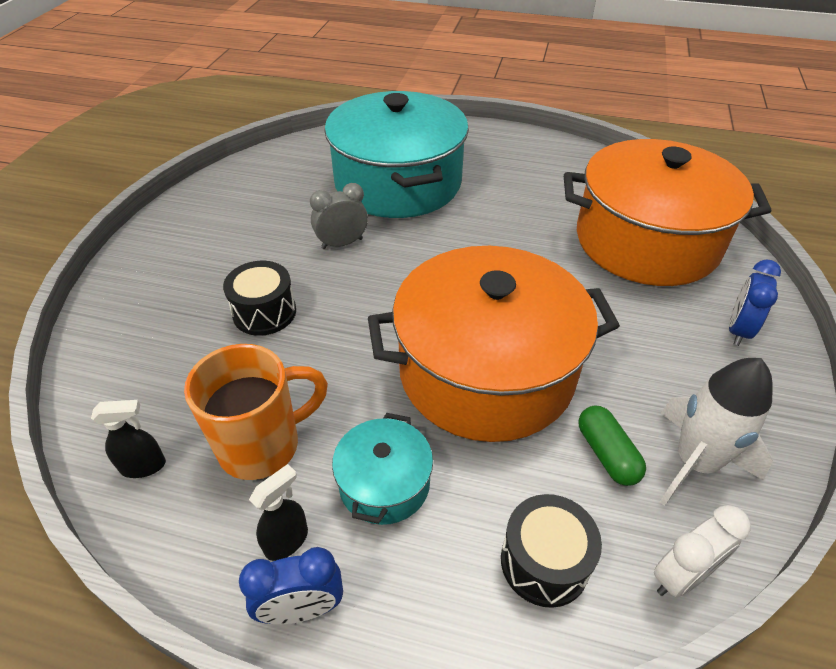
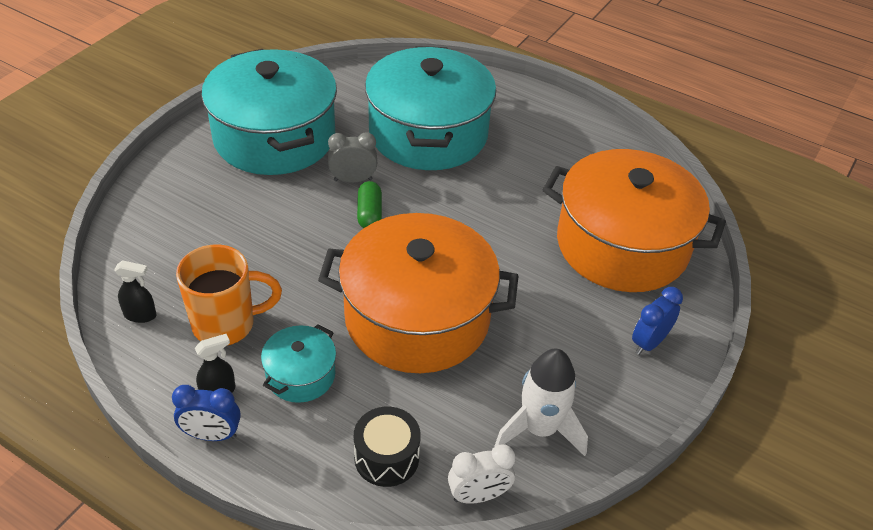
camera: 15 degrees right, 0 degrees up
black drum [223,261,296,336] -> none
green capsule [578,406,646,486] -> green capsule moved to [357,181,382,228]
none -> turquoise pot [201,49,337,175]

